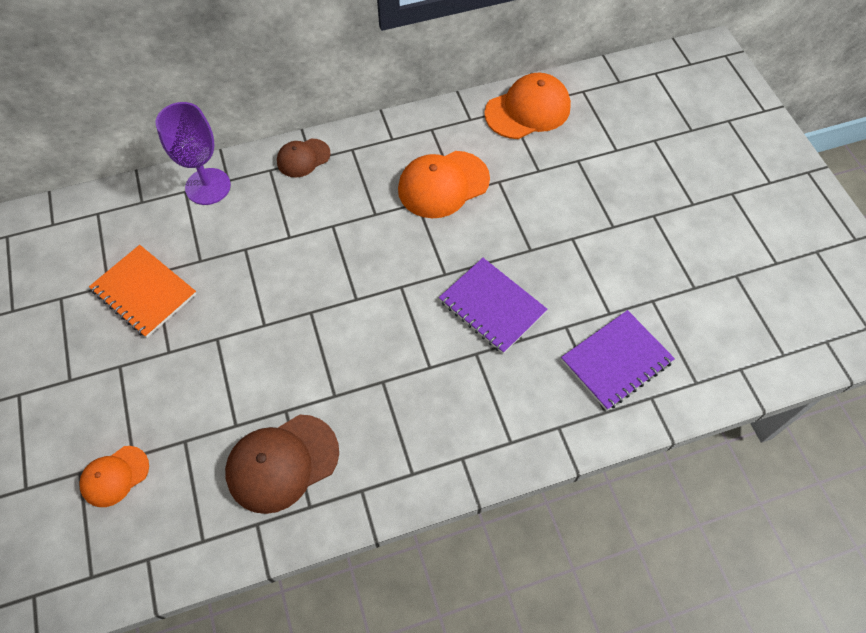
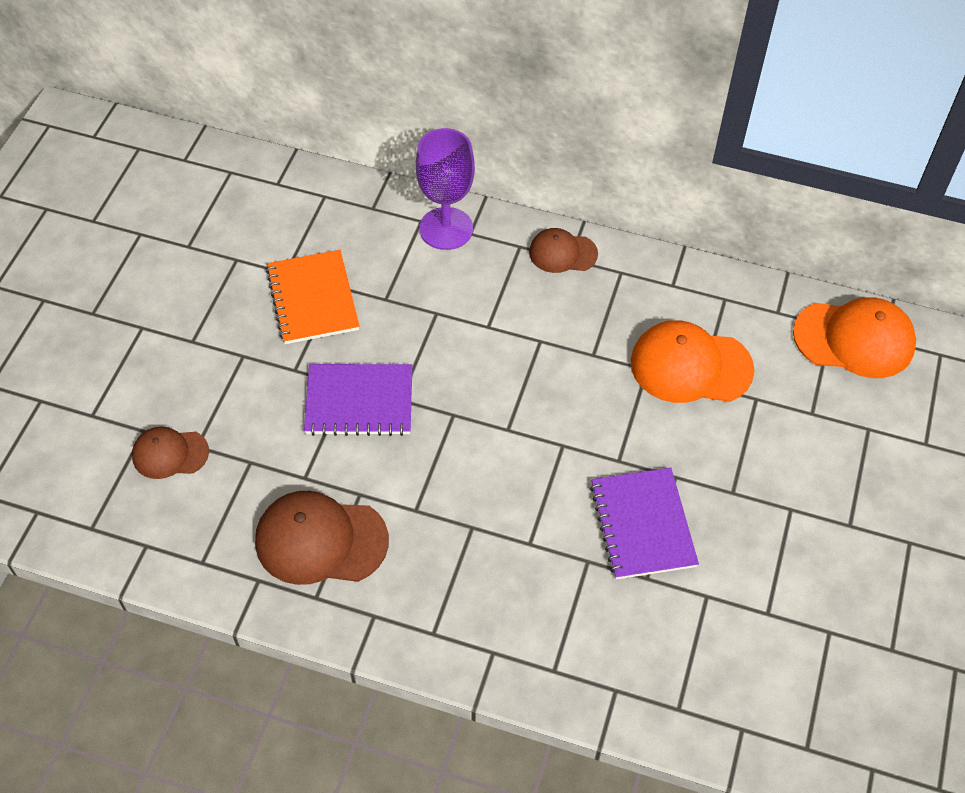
camera: 35 degrees right, 5 degrees down
orange cap [79,446,149,507] -> brown cap [132,427,209,479]
purple notebook [561,310,675,411] -> purple notebook moved to [304,364,412,436]

